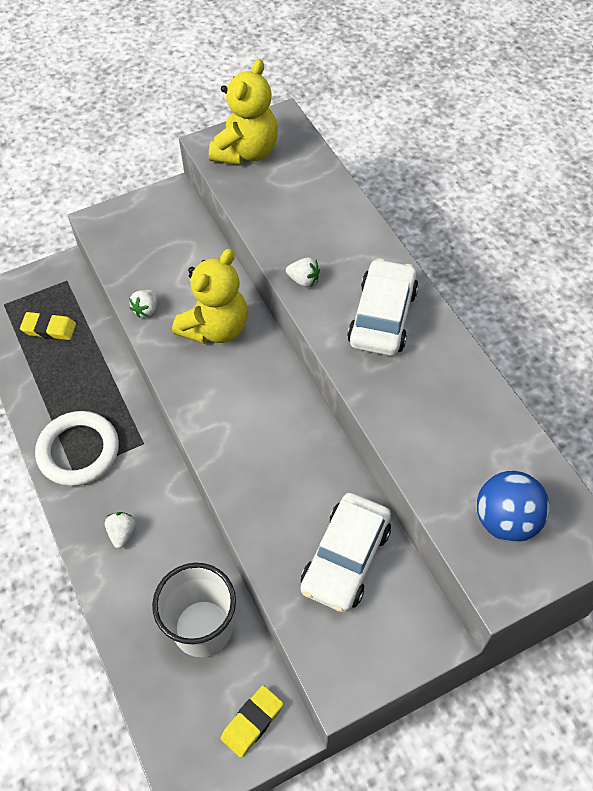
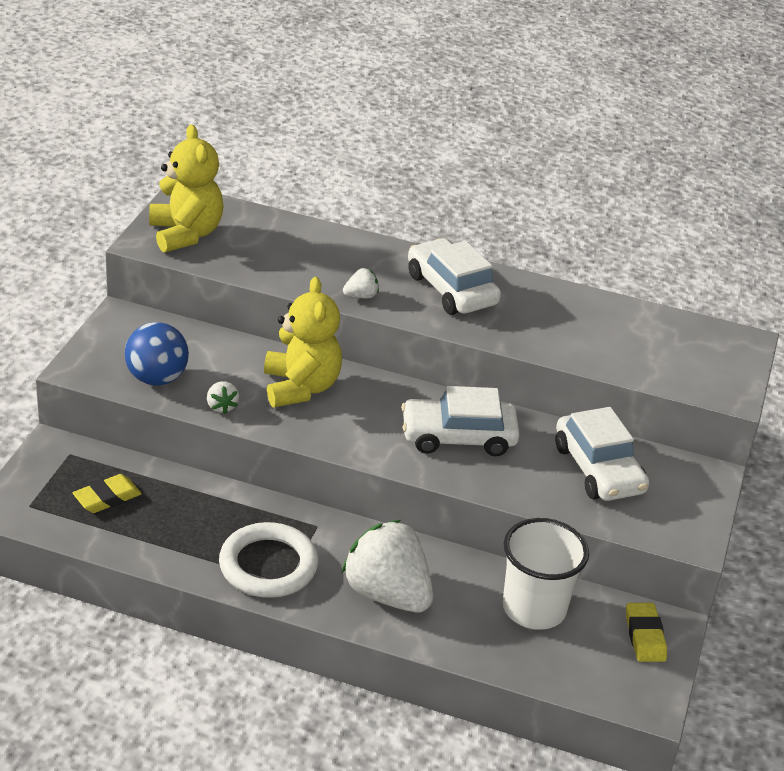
camera: 50 degrees left, 20 degrees down
white strawberry [105,512,136,549] -> white strawberry [341,520,433,612], size x2.40
blue ball [477,471,550,542] -> blue ball moved to [125,322,189,386]
none -> white car [401,386,520,456]

